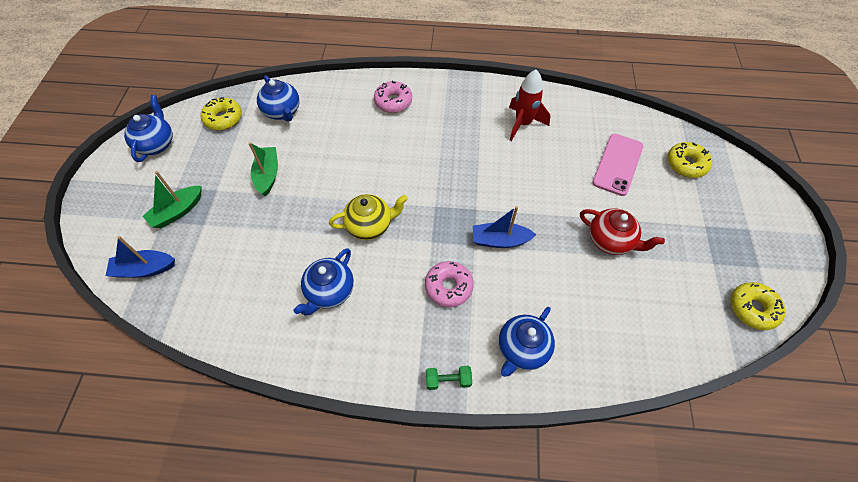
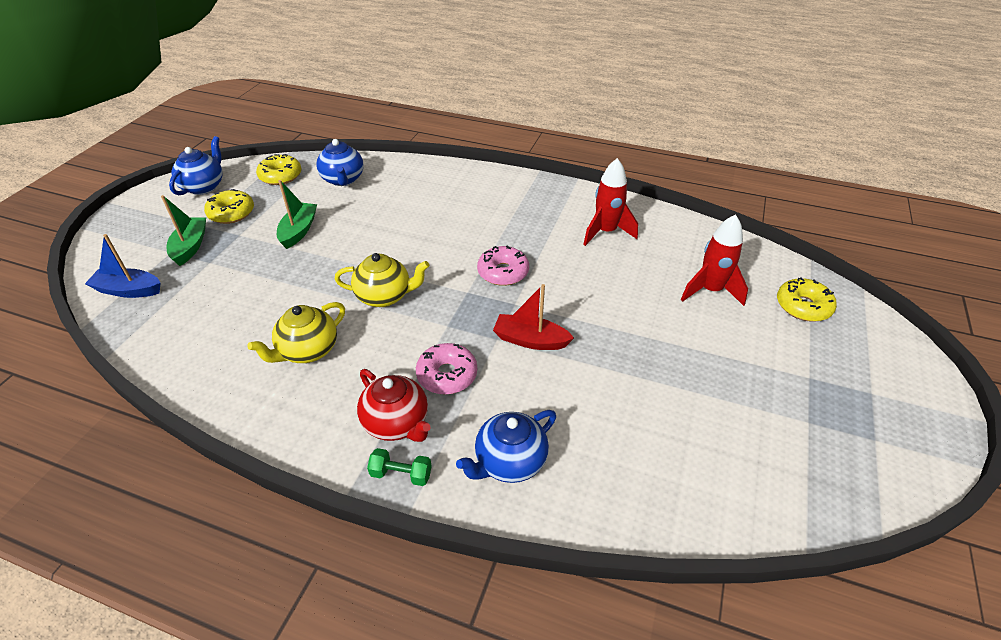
camera: 15 degrees right, 15 degrees down
green boat [143,171,201,228] -> green boat turned 120 degrees clockwise [161,195,206,266]
blue teapot [294,248,354,315] -> yellow teapot [247,302,345,363]
pink donut [374,81,412,113] -> pink donut moved to [477,245,529,286]
blue boat [473,206,536,248] -> red boat [493,284,574,350]
red teapot [580,208,665,255] -> red teapot moved to [357,369,431,442]
pink phone [592,134,643,196] -> red rocket [681,214,748,306]
yellow donut [730,282,786,330] -> yellow donut moved to [204,189,254,224]

